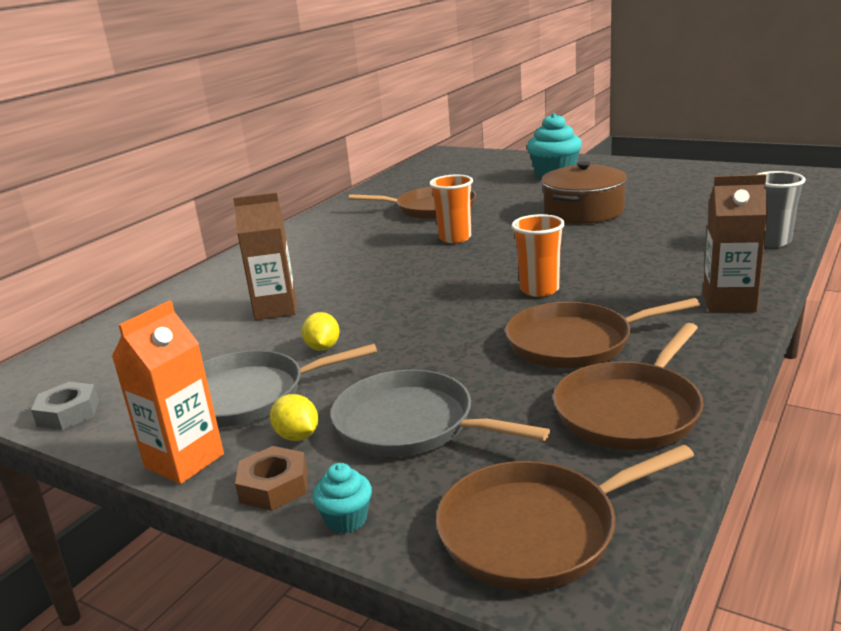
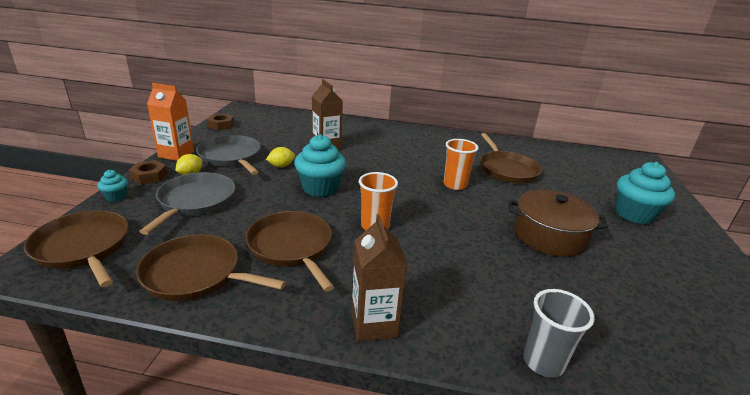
camera: 65 degrees right, 5 degrees up
grey nut [31,382,99,430] -> brown nut [207,113,234,130]
none -> turquoise cupcake [294,134,346,197]

